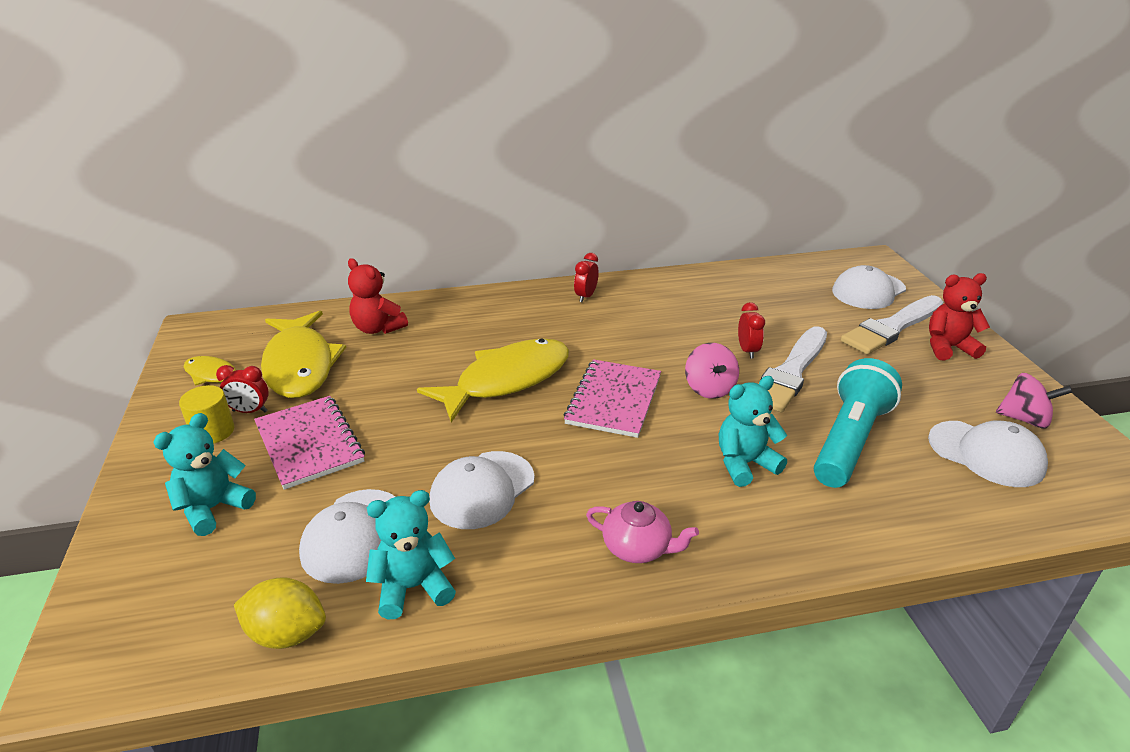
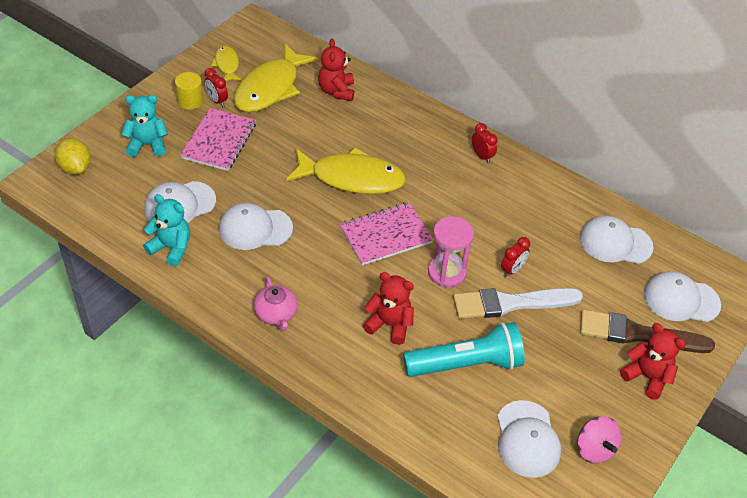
camera: 45 degrees right, 15 degrees up
yellow lemon [234,577,326,649] -> yellow lemon moved to [55,138,91,175]
red clock [574,253,599,302] -> red clock turned 75 degrees clockwise [472,123,498,163]
pink spinning top [685,343,739,399] -> pink hourglass [428,216,474,287]
turquoise teddy bear [719,376,787,487] -> red teddy bear [363,272,414,345]
white brush [841,295,943,355] -> brown brush [580,309,715,353]
none -> white cap [580,215,654,264]

